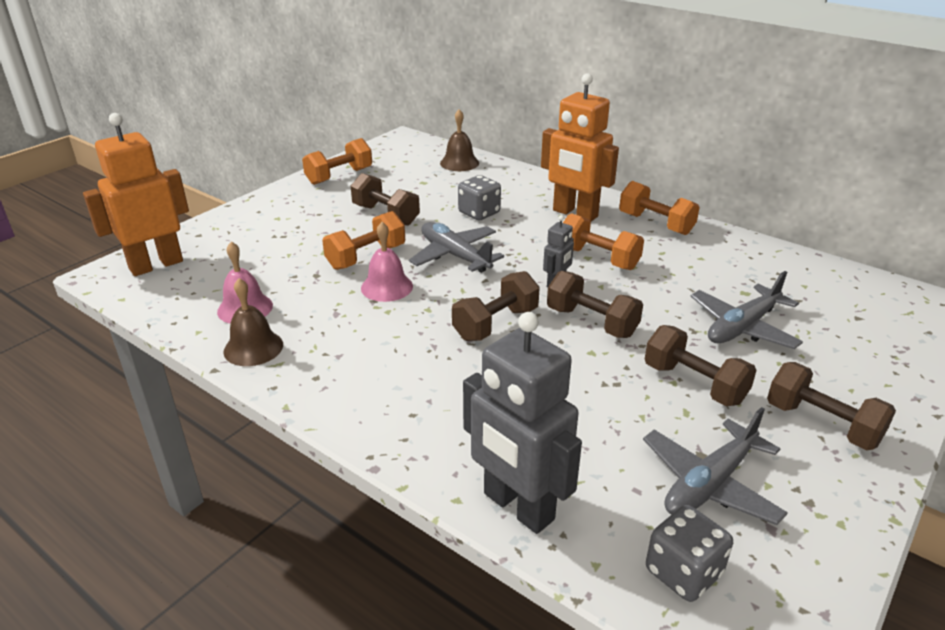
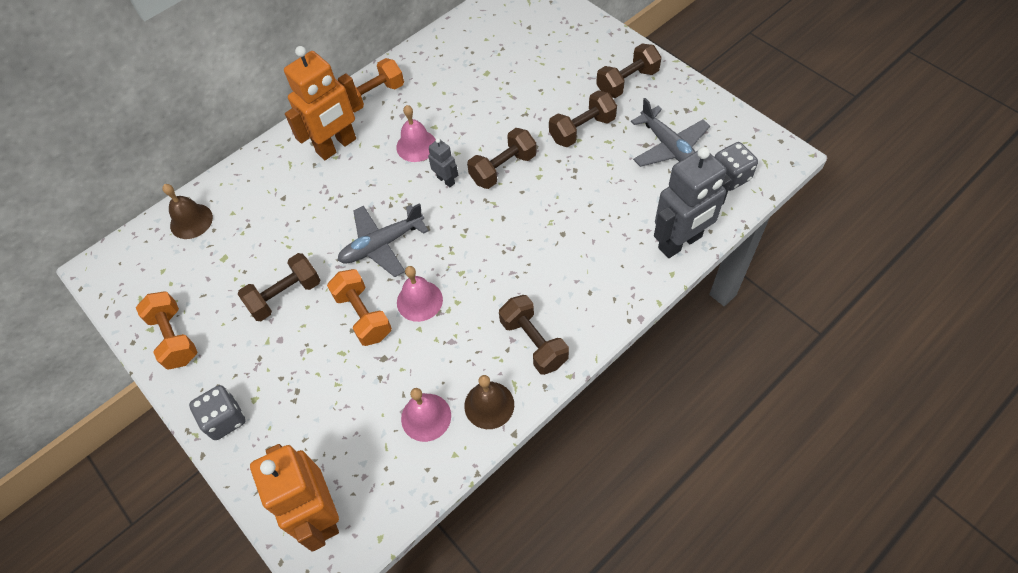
camera: 75 degrees left, 25 degrees up
brown dumbbell [452,271,540,341] -> brown dumbbell moved to [499,295,569,375]
grey dice [458,175,501,220] -> grey dice moved to [189,385,245,440]
orange dumbbell [563,213,644,270] -> pink bell [396,105,436,162]
grey plane [691,271,803,349] -> none

